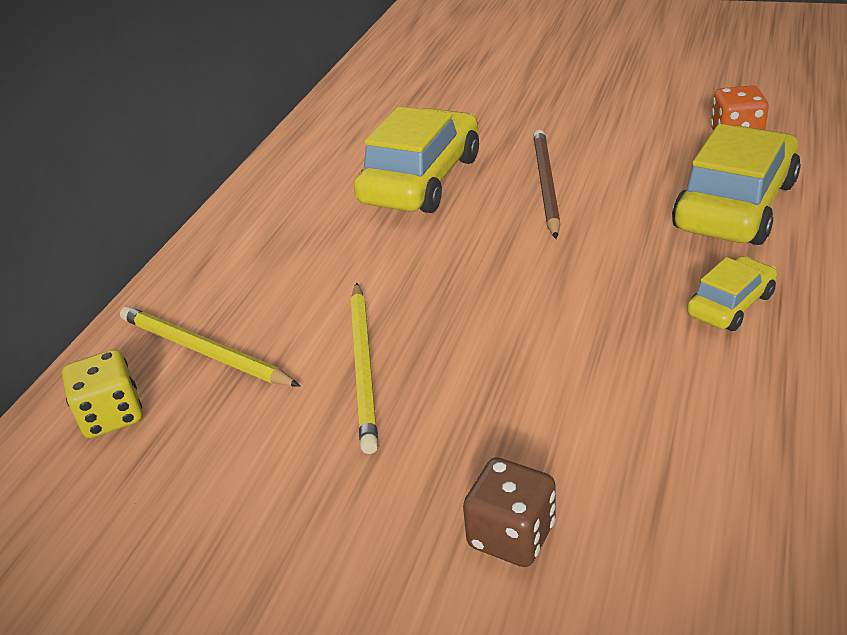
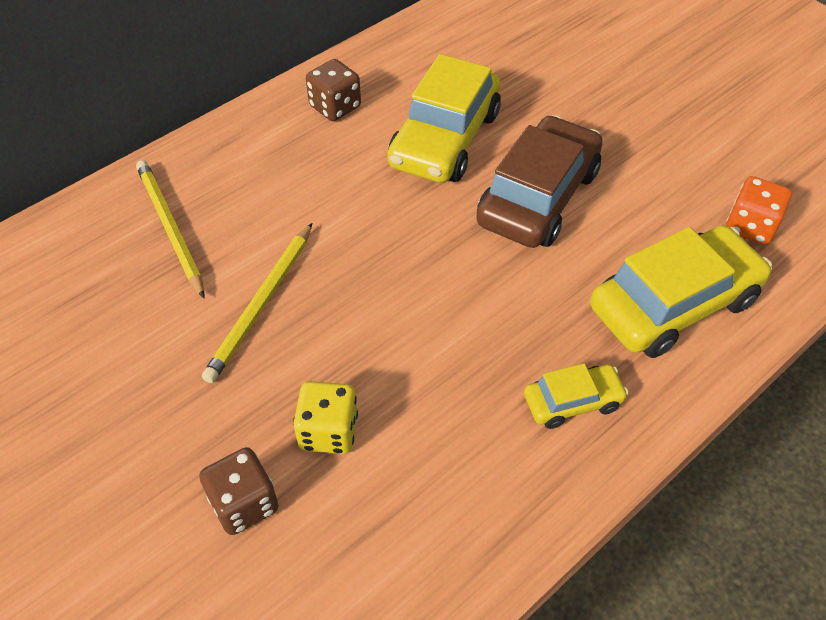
camera: 25 degrees right, 15 degrees up
yellow dice [62,349,142,438] -> yellow dice moved to [293,381,358,454]
yellow car [354,107,479,213] -> yellow car turned 150 degrees clockwise [387,54,501,183]
brown pencil [533,130,561,239] -> brown car [476,115,603,248]
none -> brown dice [306,59,361,121]

